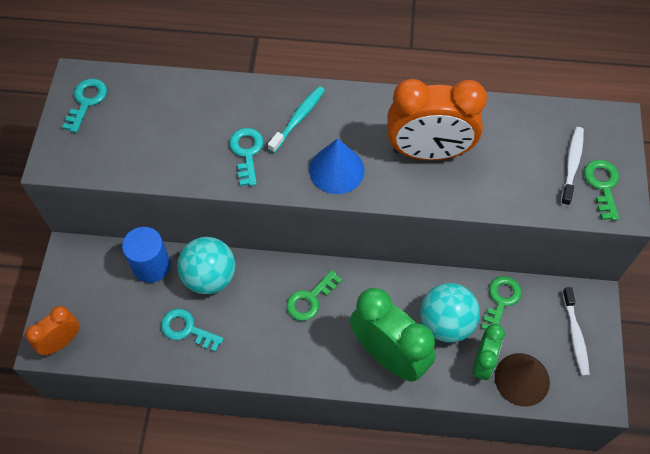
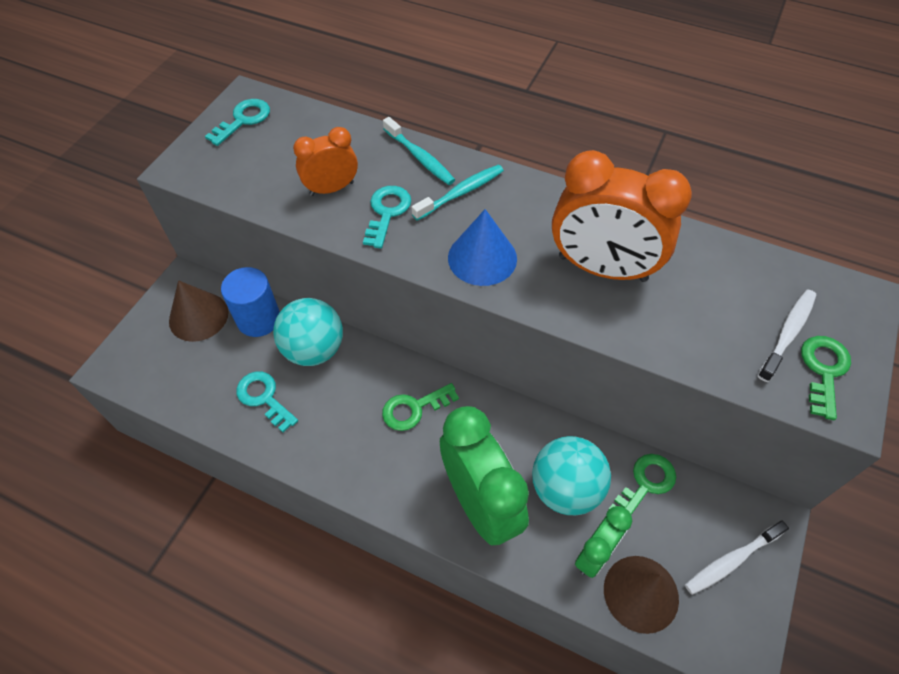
camera: 20 degrees right, 5 degrees down
orange clock [25,306,79,355] -> orange clock moved to [293,127,358,196]
white toothbrush [562,287,590,376] -> white toothbrush turned 45 degrees clockwise [685,521,789,595]
none -> brown cone [169,280,228,342]
none -> turquoise toothbrush [383,117,455,185]

